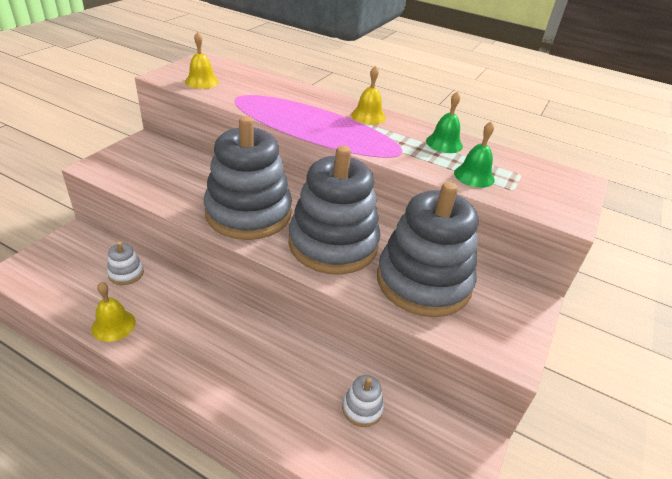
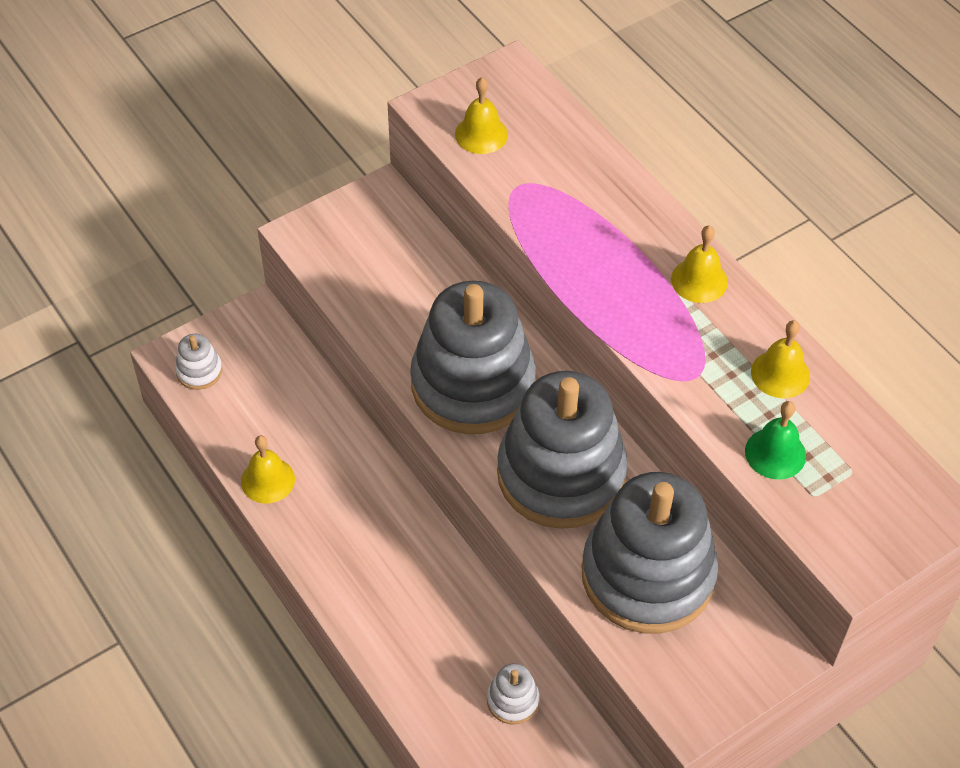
camera: 30 degrees right, 15 degrees up
white stacking toy [107,242,144,285] -> white stacking toy moved to [175,334,223,390]
green bell [426,91,463,153] -> yellow bell [751,320,810,398]

